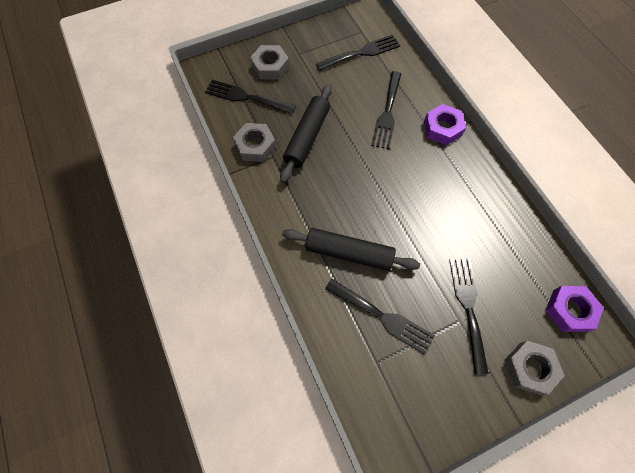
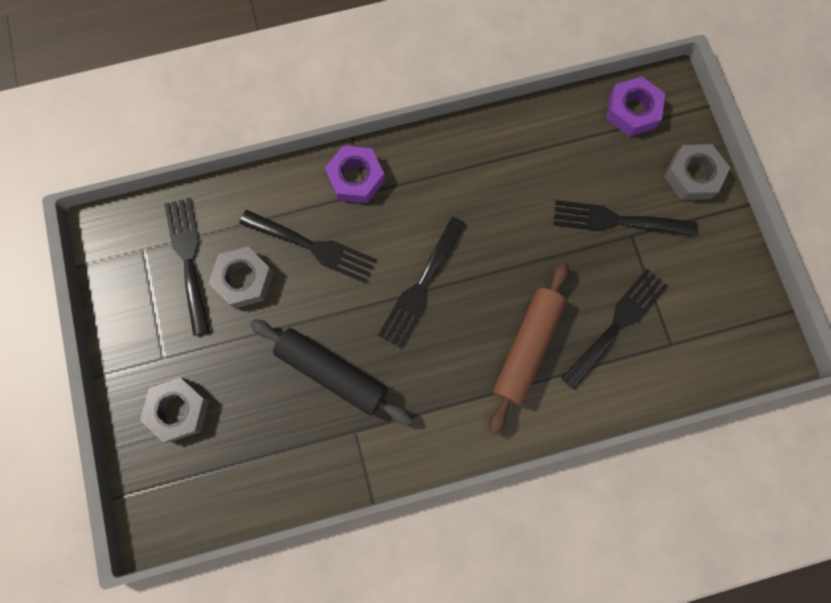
camera: 80 degrees left, 10 degrees up
black fork [205,80,296,114] -> black fork moved to [378,217,466,349]
grey nut [233,123,276,162] -> grey nut moved to [209,247,273,308]
black rolling pin [282,228,420,271] -> brown rolling pin [489,262,569,435]

